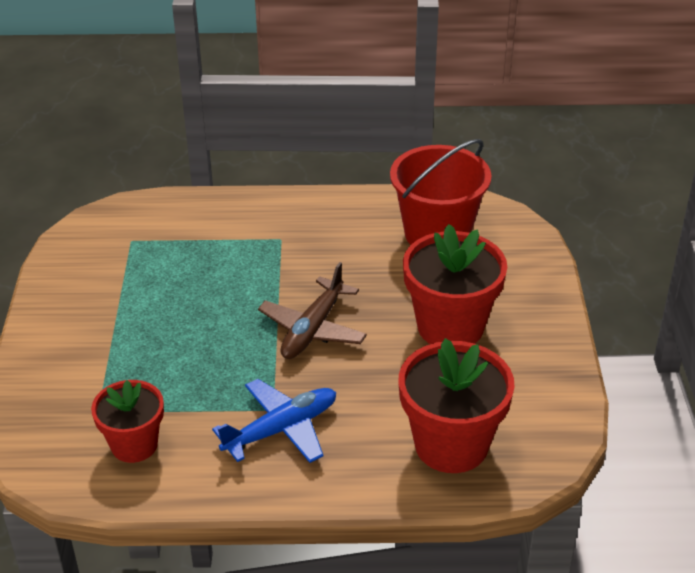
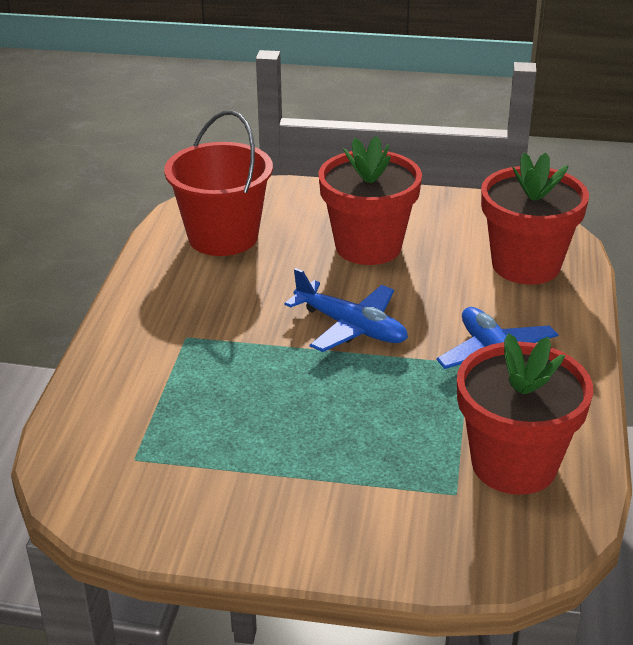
camera: 80 degrees left, 5 degrees down
red flower pot [91,380,164,463] -> red flower pot [457,333,593,495], size x1.58
brown plane [258,262,367,359] -> blue plane [284,268,408,352]

